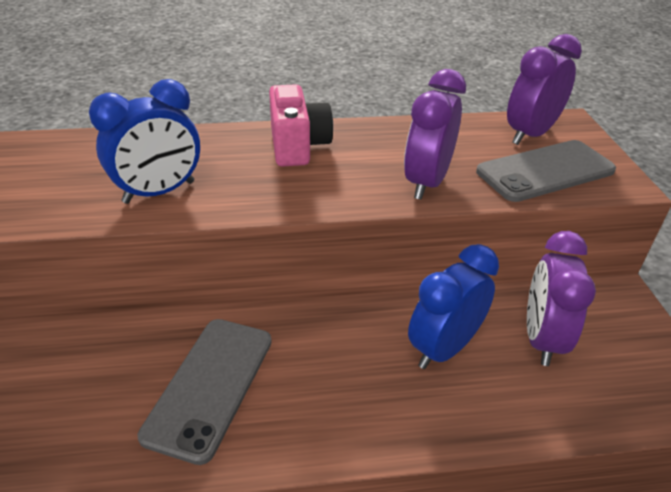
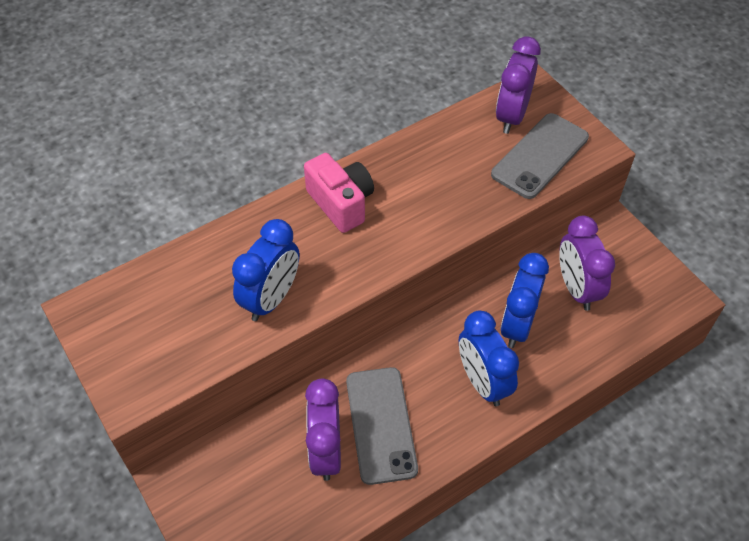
camera: 25 degrees left, 15 degrees up
purple clock [404,69,466,200] -> purple clock moved to [305,378,341,481]
none -> blue clock [459,311,519,406]

